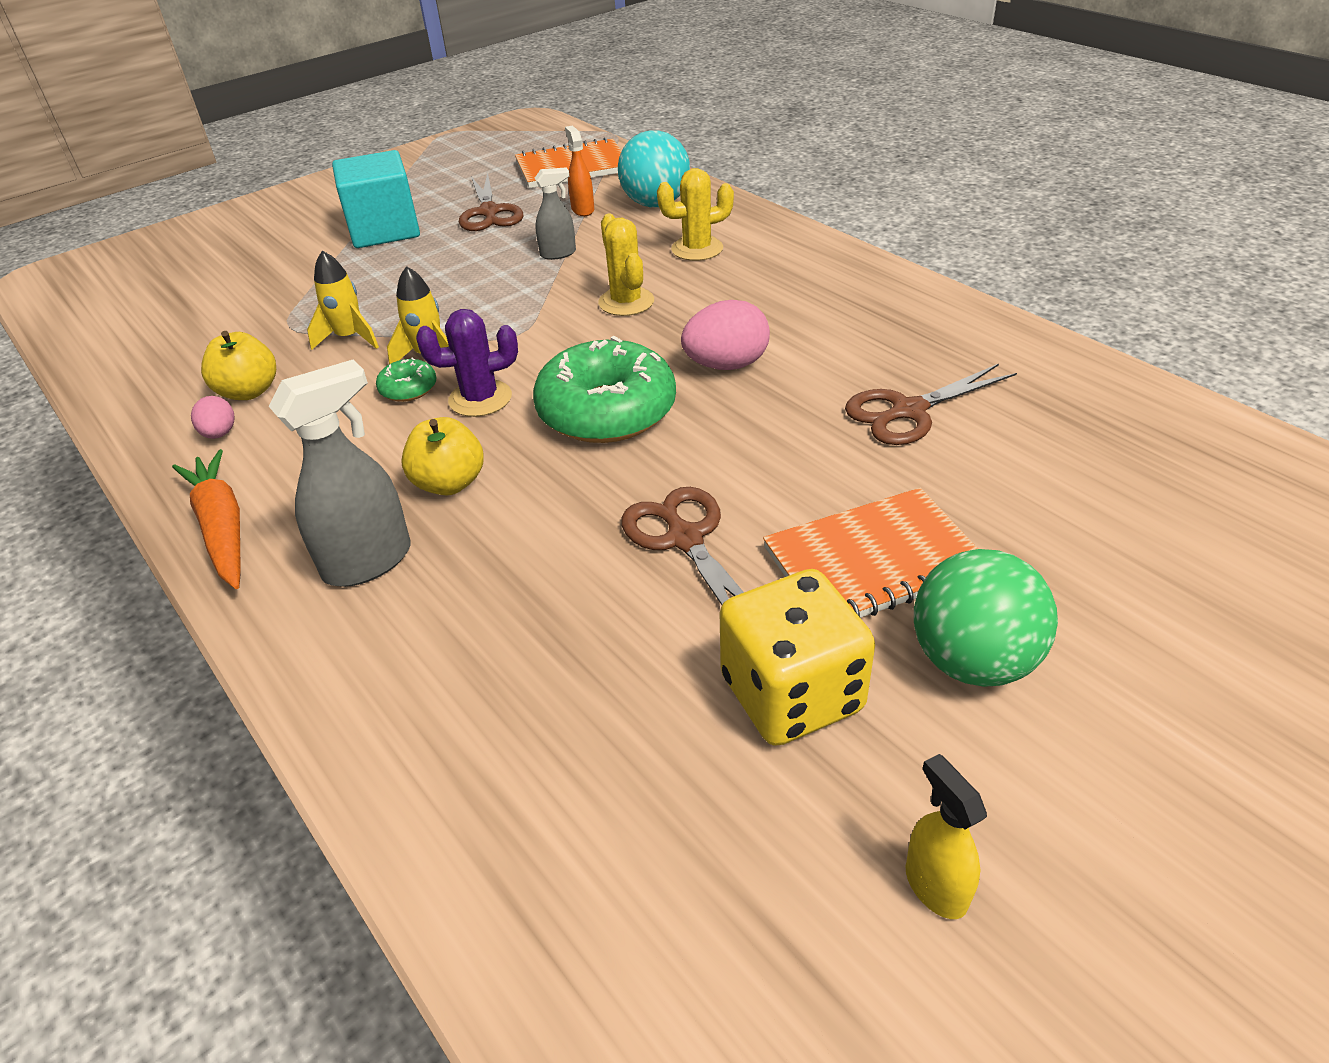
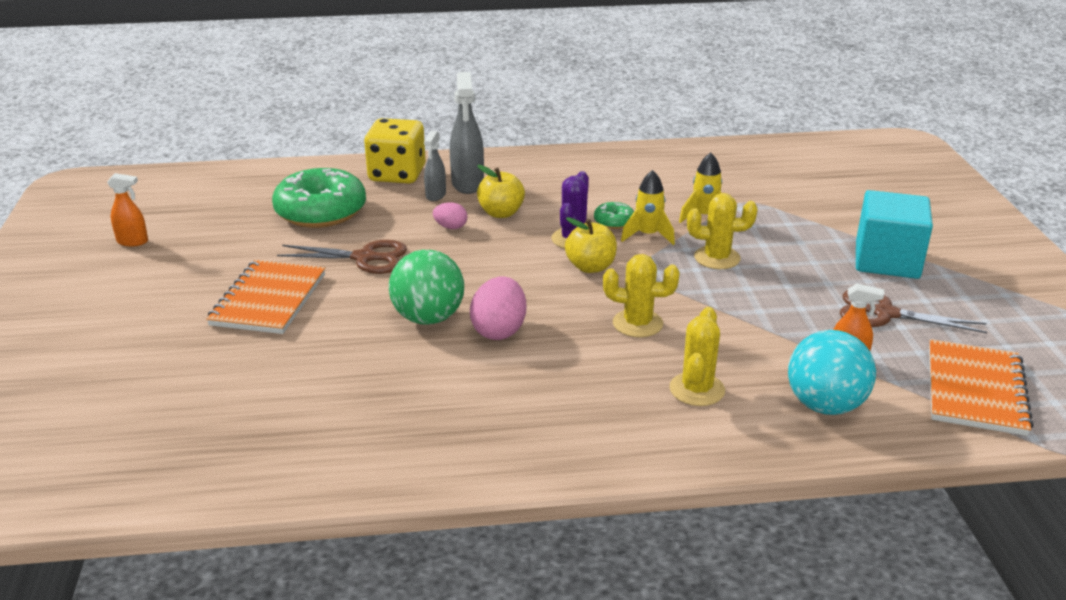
camera: 120 degrees right, 10 degrees down
orange carrot [172,449,241,589] -> none
pink egg [191,396,234,439] -> pink egg moved to [433,202,467,229]
yellow apple [201,331,276,400] -> yellow apple moved to [565,217,617,273]
green donut [533,336,676,443] -> green donut moved to [272,168,366,228]
grey spray bottle [535,167,576,260] -> grey spray bottle moved to [424,131,446,201]
yellow dice [720,569,875,746] -> yellow dice moved to [364,118,426,183]
brown scissors [845,364,1017,445] -> none
yellow spray bottle [905,754,987,919] -> orange spray bottle [107,173,148,246]
green ball [914,549,1058,687] -> green ball moved to [389,250,464,325]
none -> yellow cactus [687,193,758,269]

